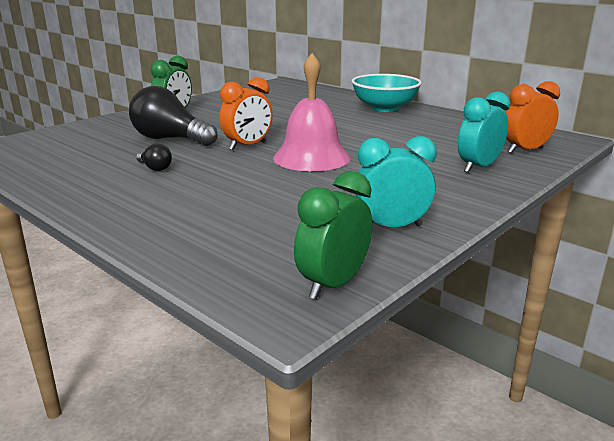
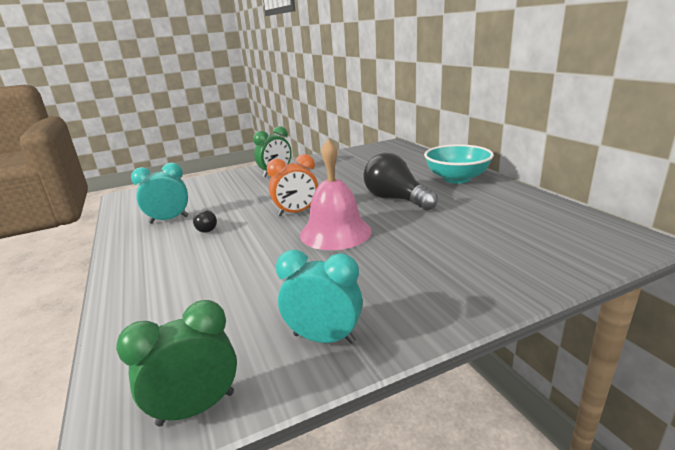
camera: 25 degrees right, 0 degrees up
black light bulb [129,86,217,146] -> black light bulb moved to [363,153,438,211]
turquoise clock [458,92,510,173] -> turquoise clock moved to [131,163,189,224]
orange clock [506,81,560,154] -> none

